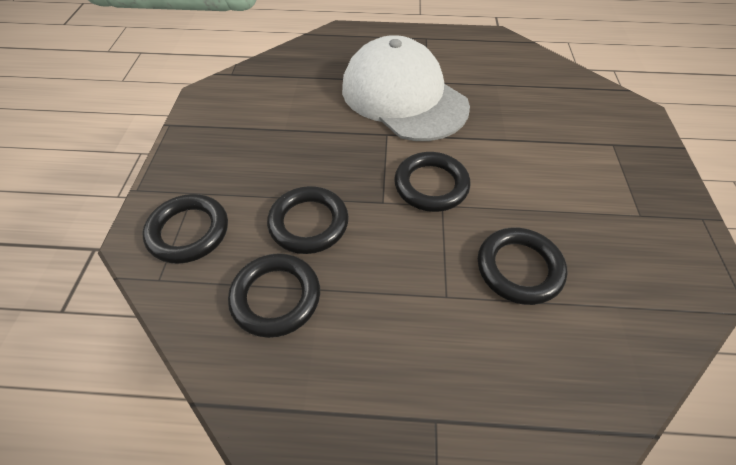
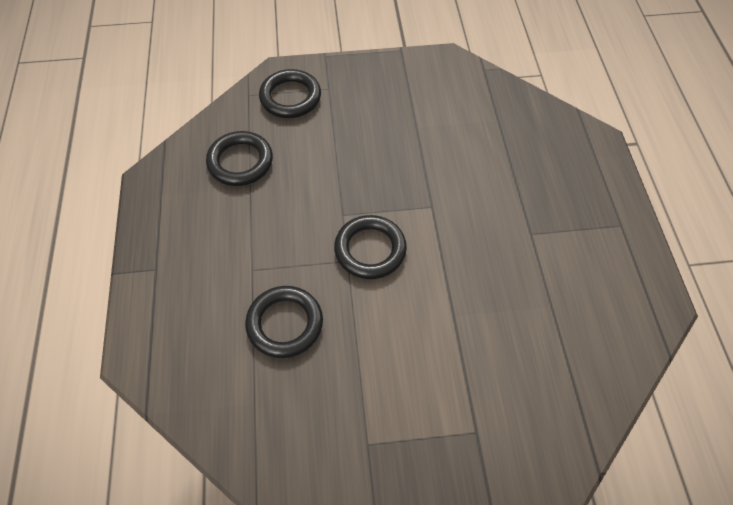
camera: 80 degrees right, 5 degrees up
black ring [267,186,349,254] -> none
white cap [342,35,470,141] -> none

